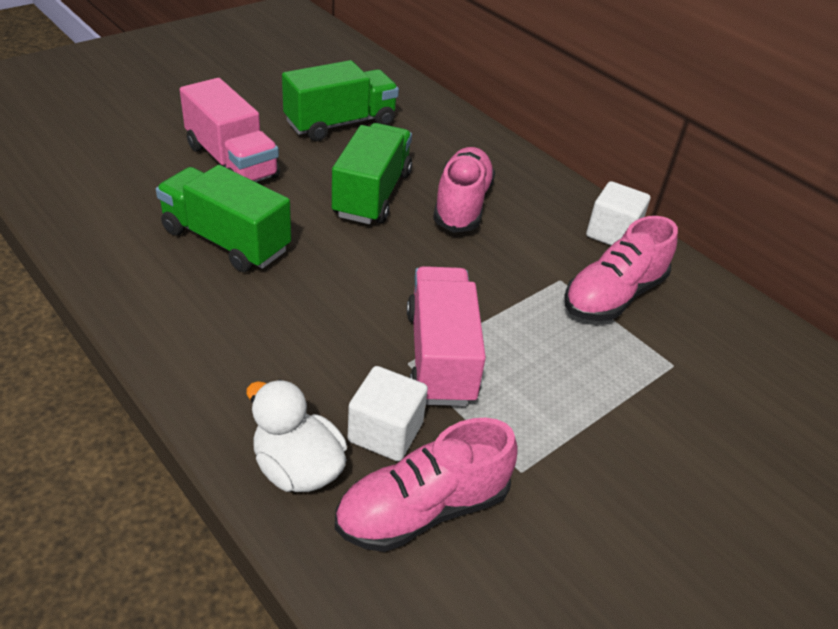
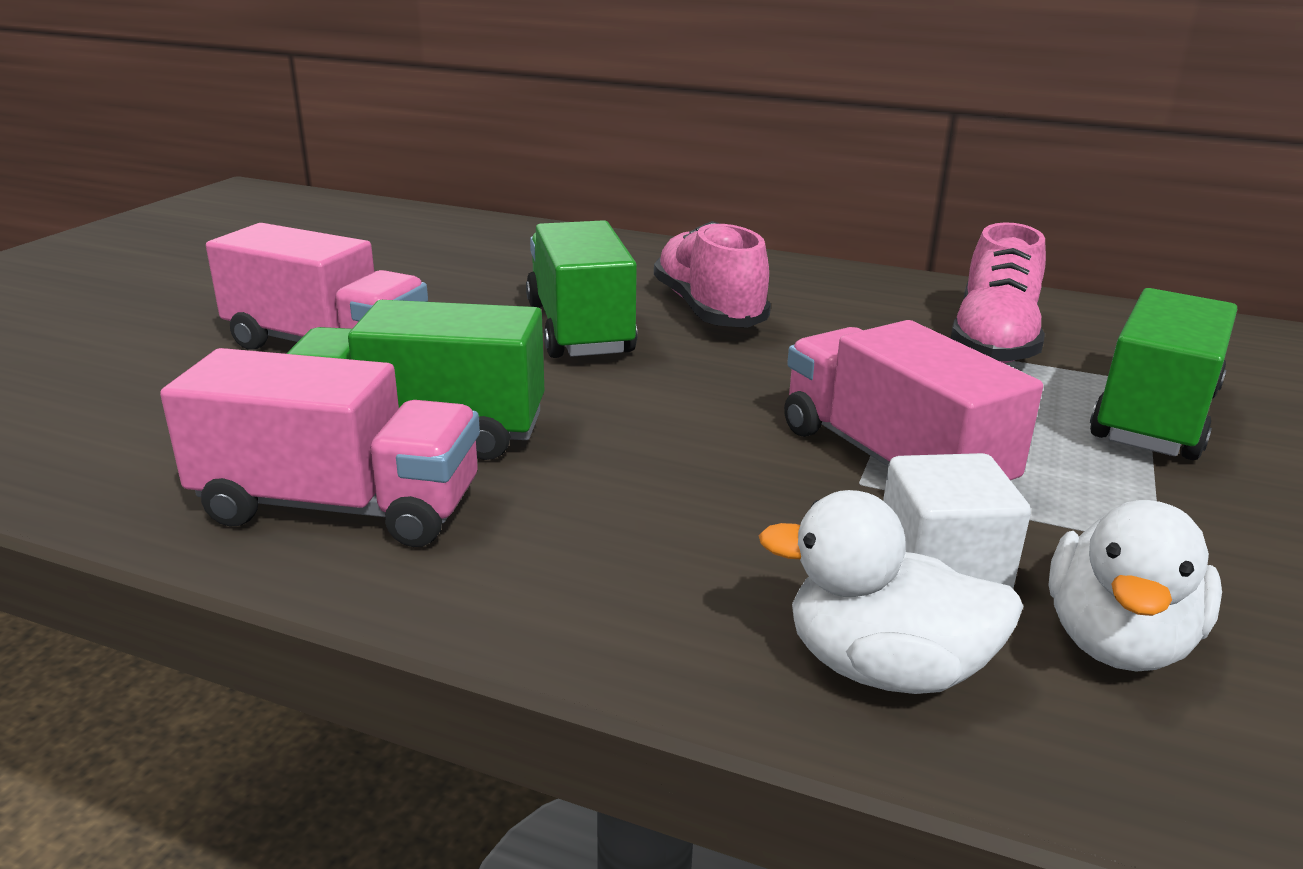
camera: 25 degrees left, 15 degrees down
green truck [282,60,399,141] -> green truck moved to [1090,288,1237,460]
pink shoe [335,418,518,552] -> white duck [1048,500,1222,672]
white cube [586,181,650,245] -> none
none -> pink truck [160,348,480,547]

